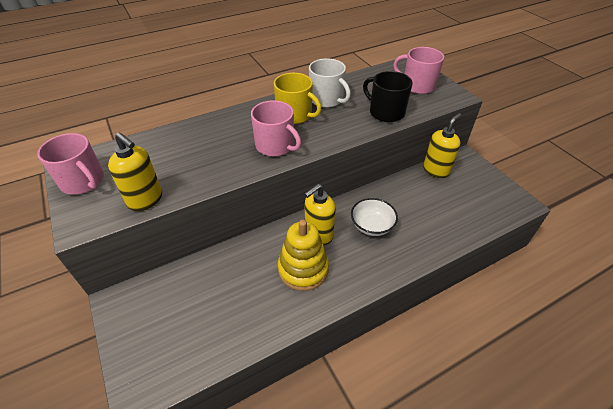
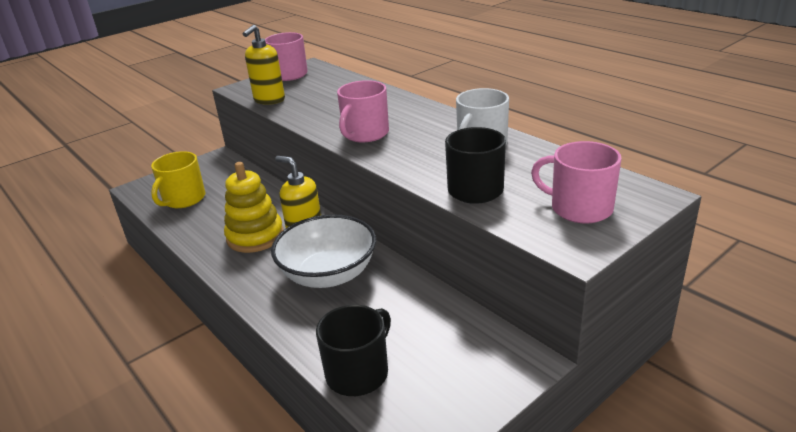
camera: 80 degrees right, 15 degrees down
yellow mug [274,73,322,124] -> yellow mug moved to [151,151,205,208]
white bowl [351,198,398,236] -> white bowl [271,214,376,288], size x1.64
pink mug [393,47,444,94] -> pink mug turned 75 degrees counterclockwise [531,141,622,224]
yellow soap dispenser [423,113,461,178] -> none
none -> black mug [316,305,391,396]

